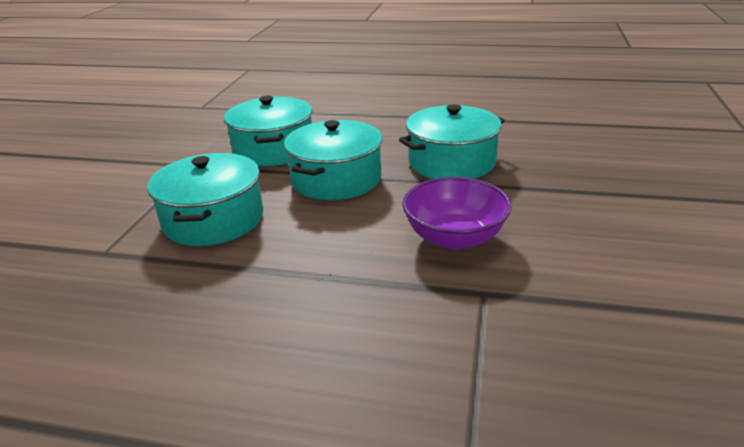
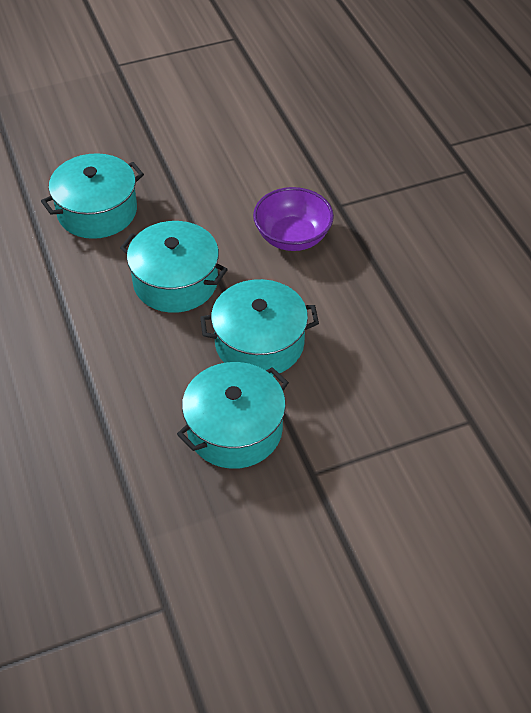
camera: 125 degrees left, 20 degrees up
turquoise pot [147,153,263,246] -> turquoise pot moved to [41,153,144,239]

